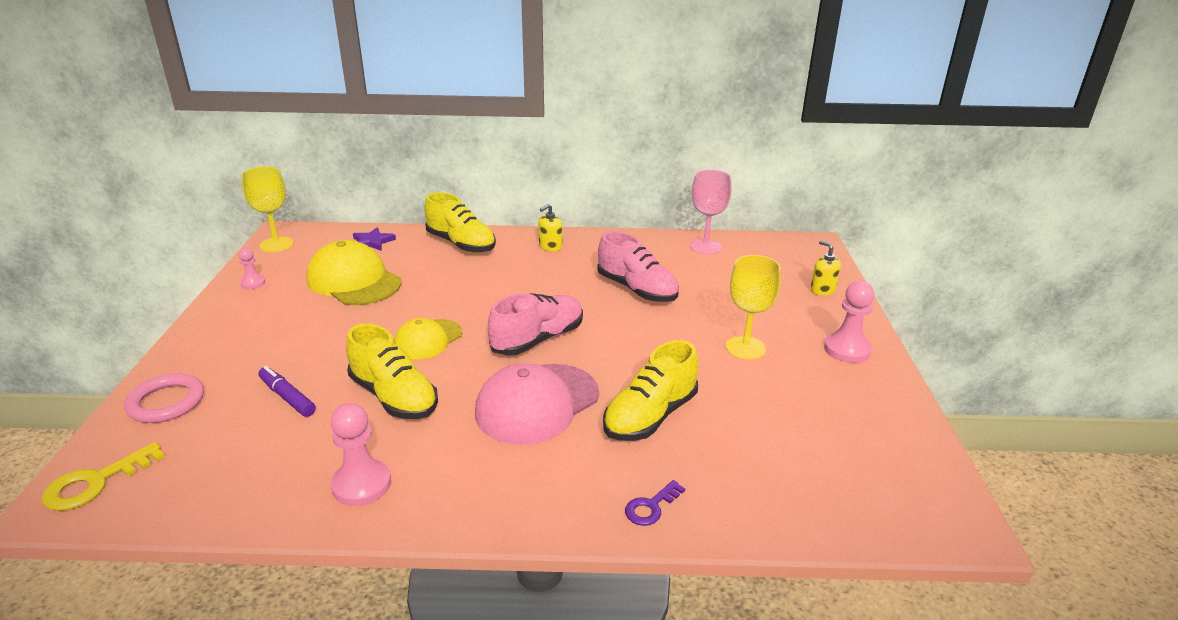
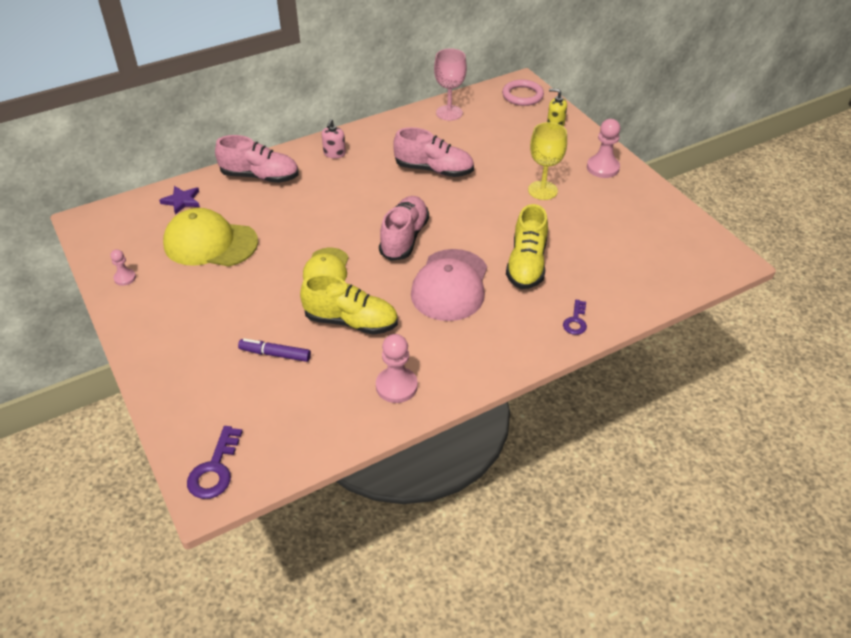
camera: 30 degrees left, 15 degrees up
yellow key [42,442,165,511] -> purple key [187,426,243,499]
pink ring [124,373,204,423] -> pink ring moved to [502,80,544,106]
yellow goblet [241,166,294,252] -> none
yellow shoe [424,192,496,253] -> pink shoe [215,135,299,183]
yellow soap dispenser [539,204,562,251] -> pink soap dispenser [322,119,346,158]

